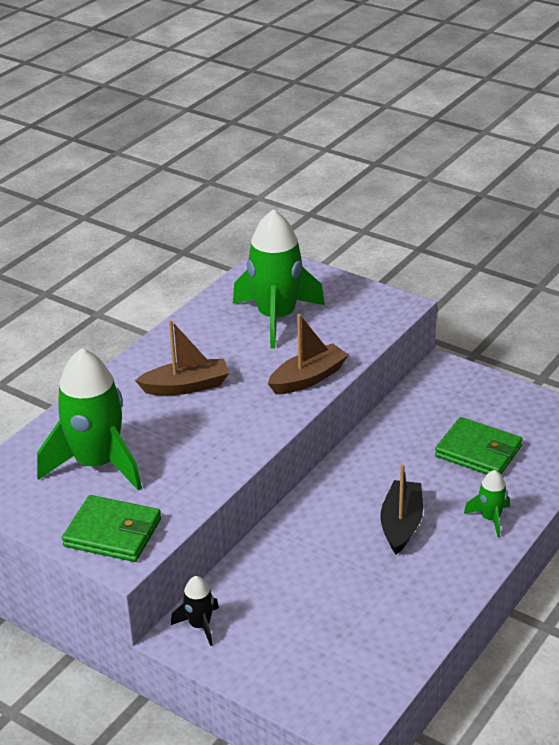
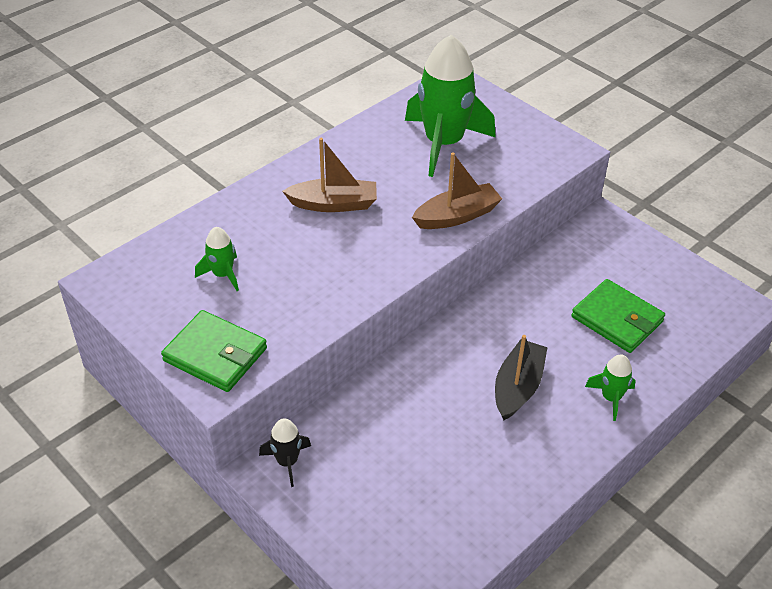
camera: 10 degrees right, 10 degrees up
green rocket [37,348,142,491] -> green rocket [195,227,239,291], size x0.46

